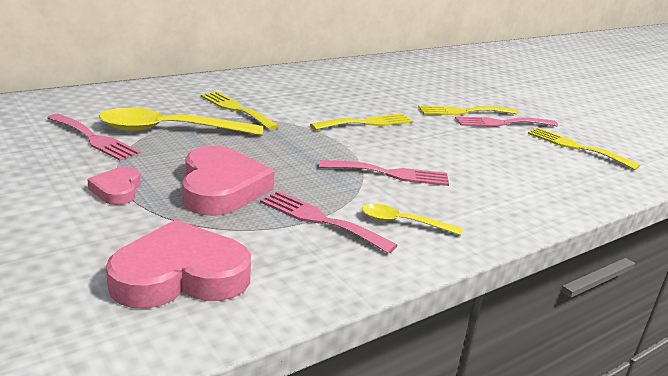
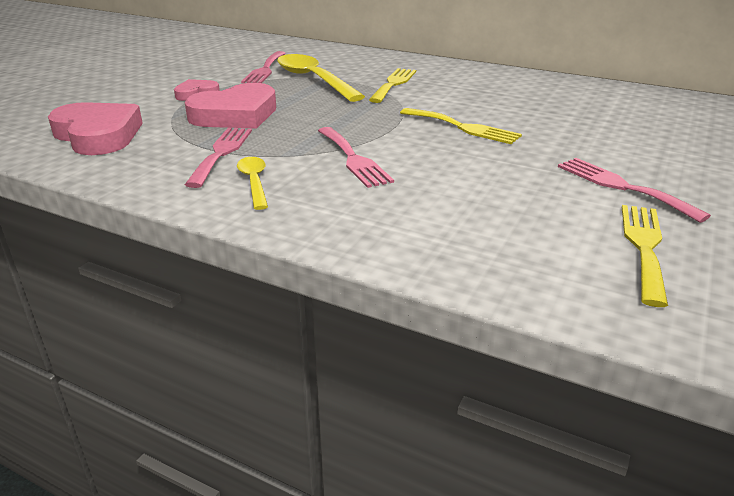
camera: 65 degrees right, 5 degrees up
yellow fork [418,106,518,115] -> none

